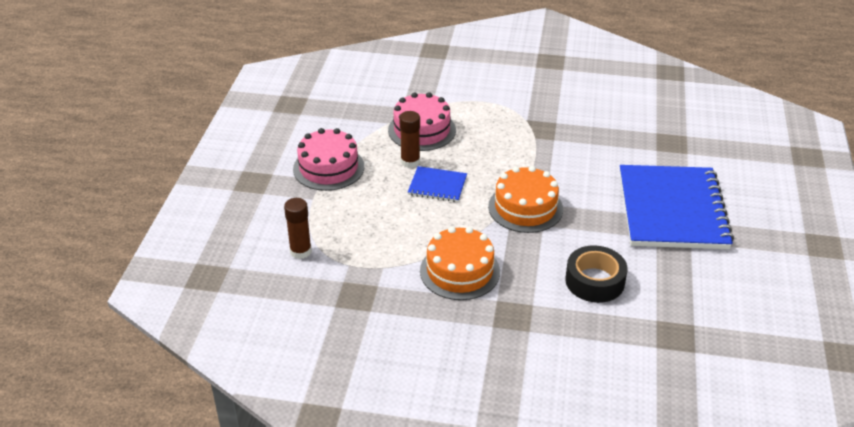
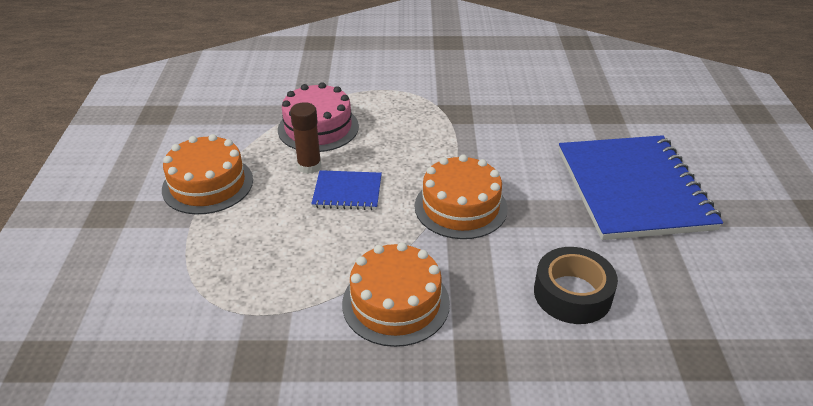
camera: 10 degrees left, 0 degrees up
brown glue stick [284,198,312,259] -> none
pink cake [293,128,364,191] -> orange cake [162,134,253,215]

